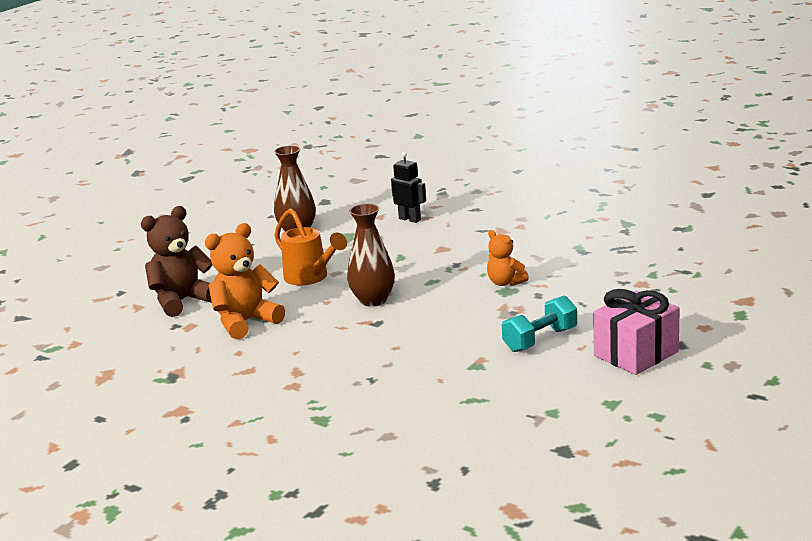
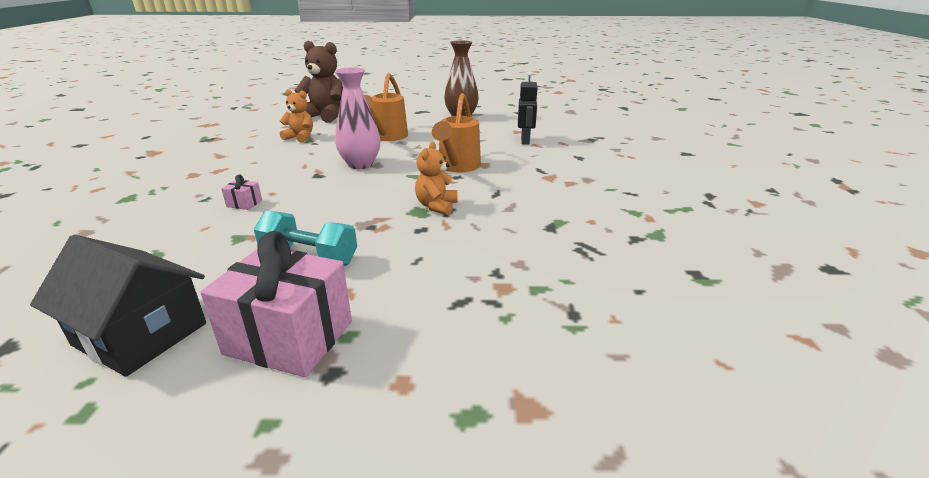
camera: 55 degrees right, 5 degrees up
orange teddy bear [205,223,285,339] -> orange teddy bear [280,89,313,142], size x0.59
brown vase [347,204,395,307] -> pink vase [335,67,380,169]
none -> black house [30,235,206,377]
none -> pink gift [221,174,262,210]
none -> orange watering can [432,93,481,172]

